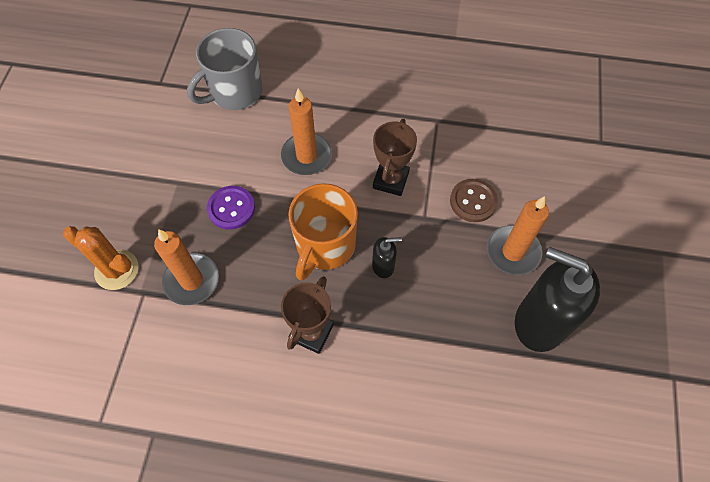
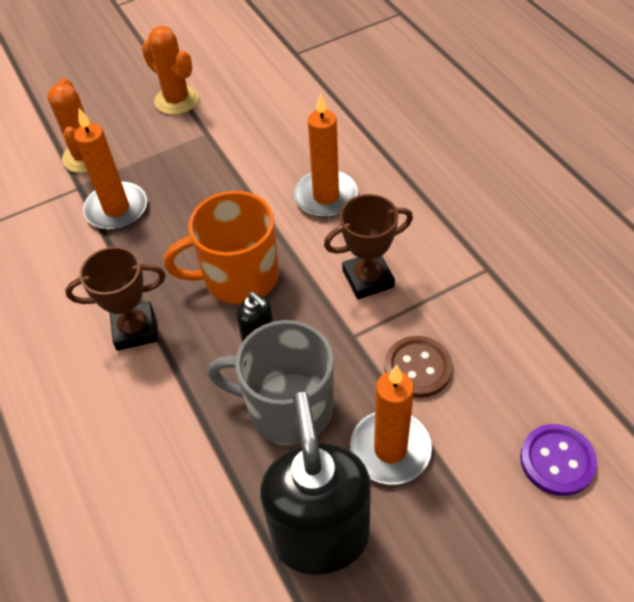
camera: 55 degrees right, 10 degrees down
grey mug [187,28,262,110] -> grey mug moved to [208,320,334,445]
purple button [207,186,255,230] -> purple button moved to [520,424,597,496]
none -> orange cactus [141,26,199,115]

